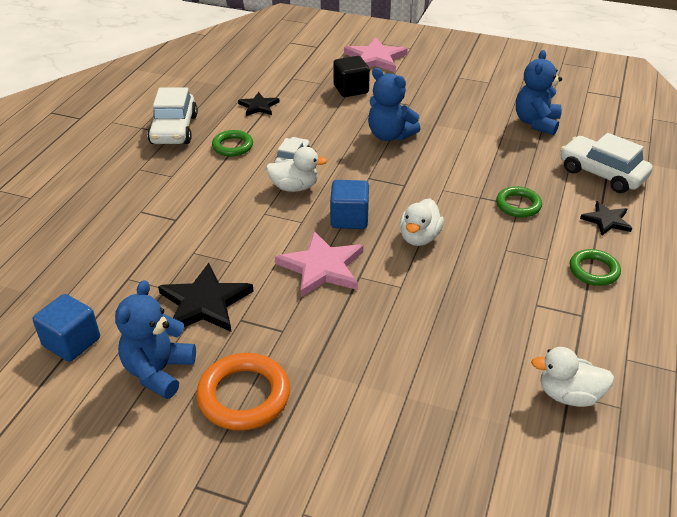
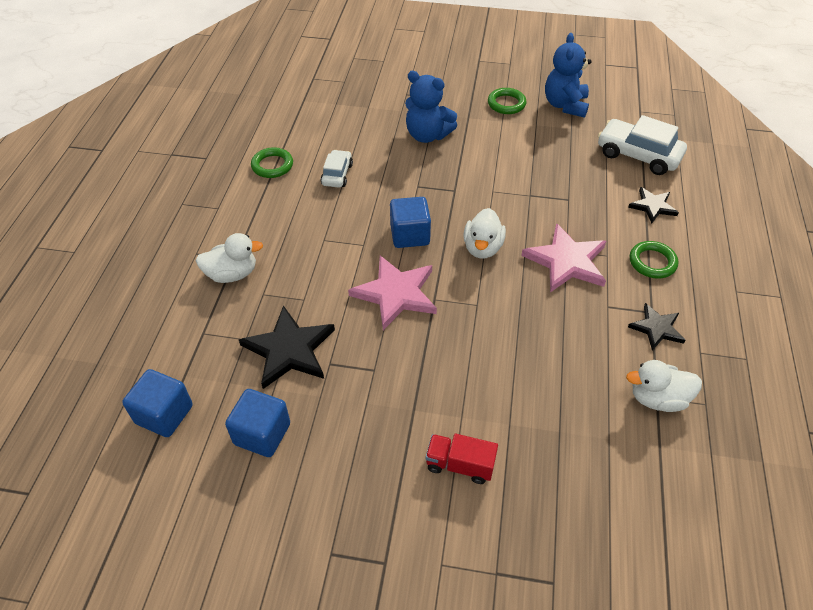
camera: 10 degrees left, 10 degrees up
blue teddy bear [115,280,196,399] -> blue cube [225,389,290,457]
white car [148,87,198,144] -> none
orange ring [196,353,290,430] -> none
black star [238,92,279,116] -> black star moved to [628,303,686,350]
white duck [266,147,328,192] -> white duck moved to [195,233,263,283]
black cube [333,56,370,97] -> none
pink star [344,38,408,72] -> pink star moved to [521,223,606,292]
green ring [496,186,542,218] -> green ring moved to [488,88,526,114]
none -> red truck [426,434,498,484]

